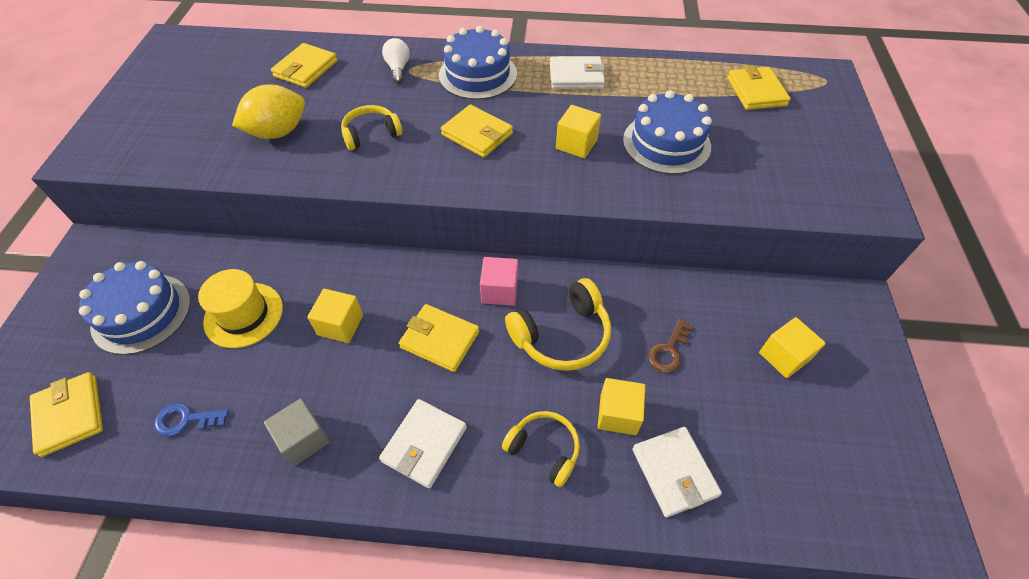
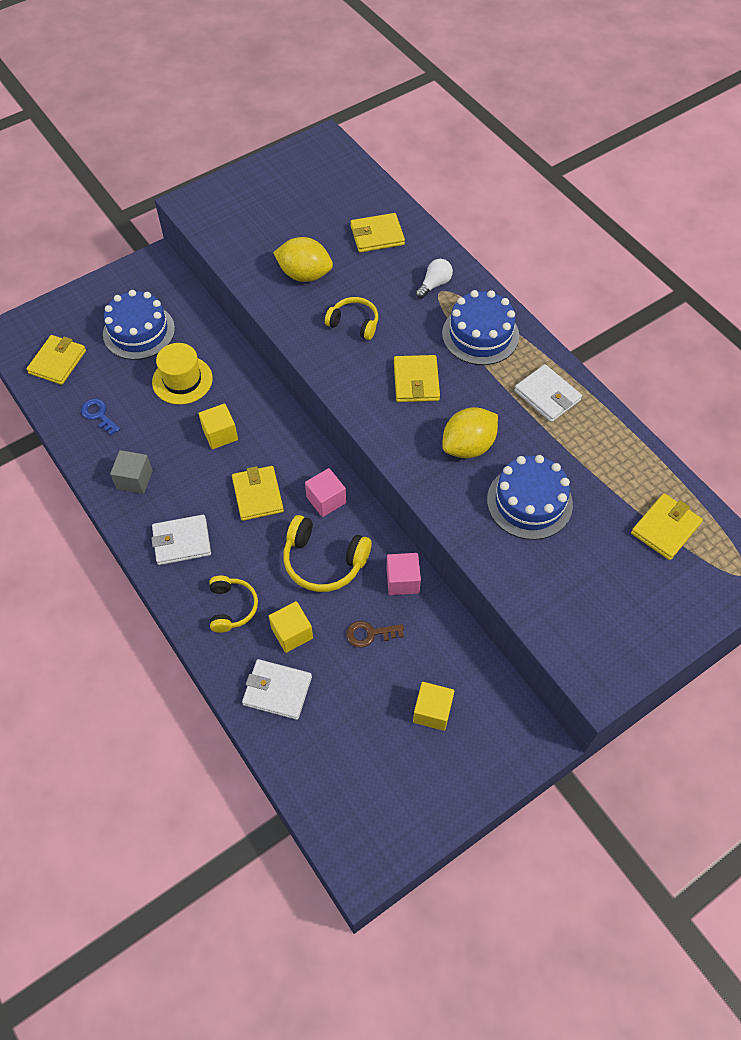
camera: 50 degrees right, 5 degrees up
yellow cube [556,105,601,159] -> yellow lemon [442,407,498,458]
white wallet [632,427,722,517] -> white wallet turned 75 degrees clockwise [242,659,312,720]
none -> pink cube [387,553,421,595]

